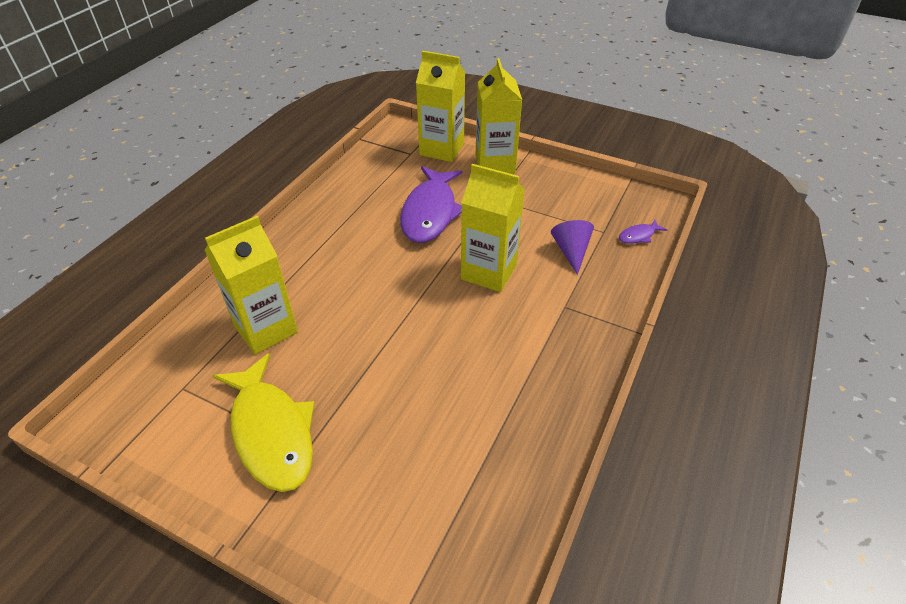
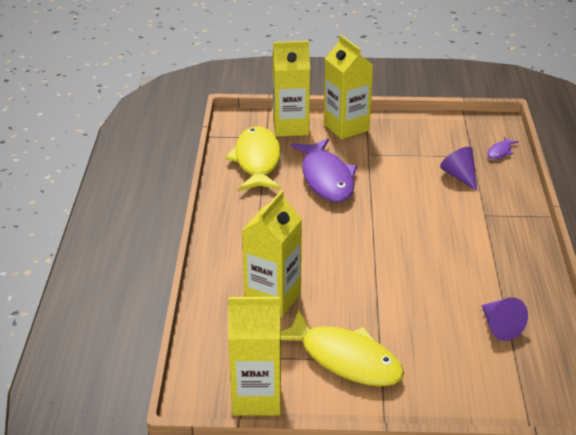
camera: 25 degrees left, 10 degrees down
yellow carton [461,164,525,292] -> yellow carton moved to [228,297,281,416]
none -> yellow fish [225,126,281,191]
none -> purple cone [481,297,528,341]

